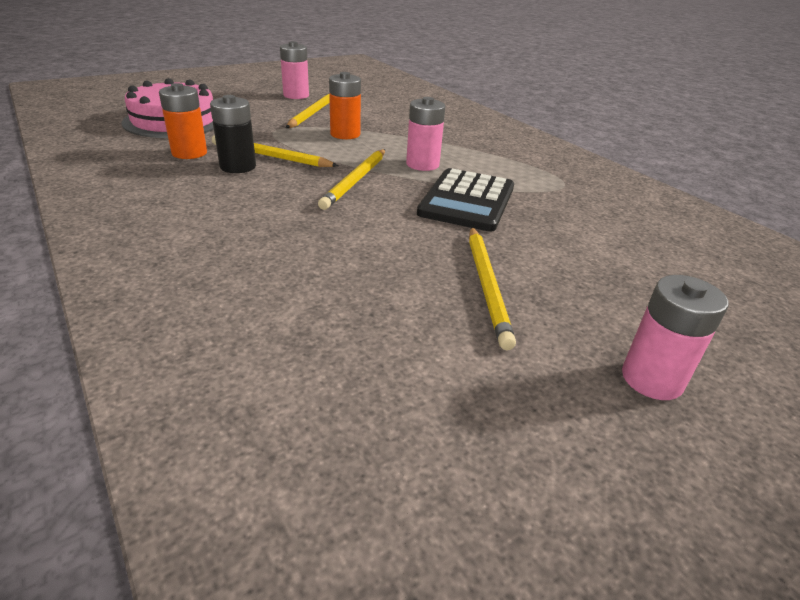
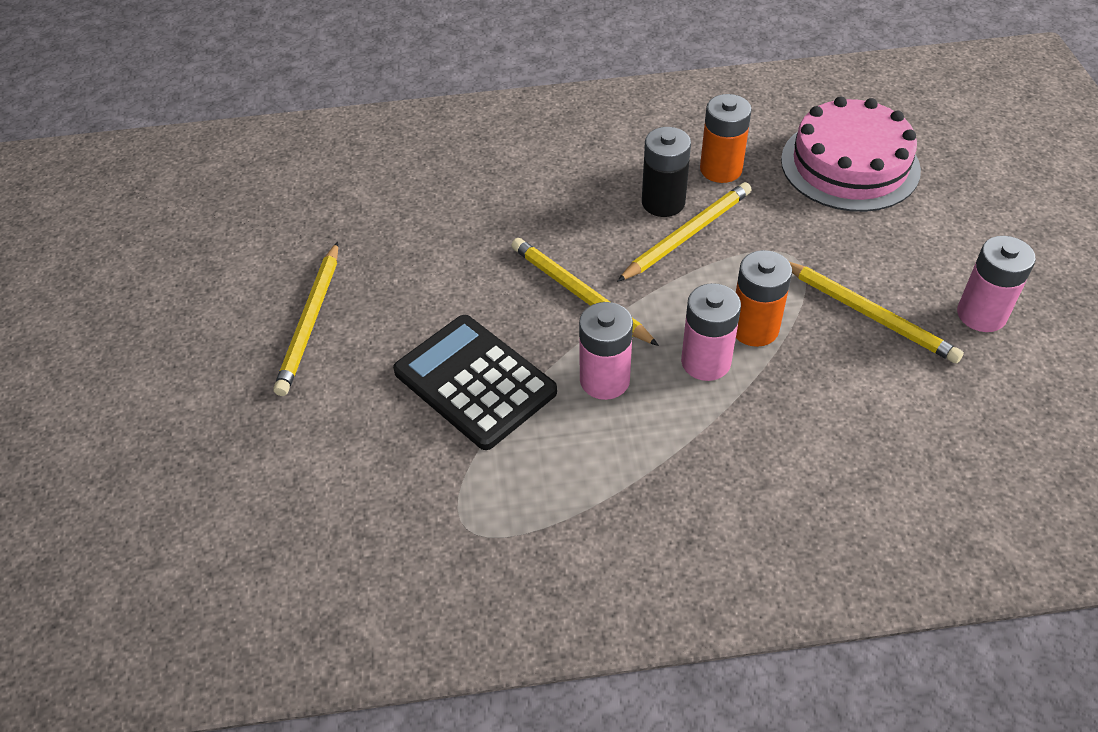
camera: 120 degrees right, 15 degrees up
yellow pencil [469,227,516,350] -> yellow pencil turned 105 degrees counterclockwise [273,242,338,396]
pink battery [622,275,728,400] -> pink battery moved to [681,283,741,381]

